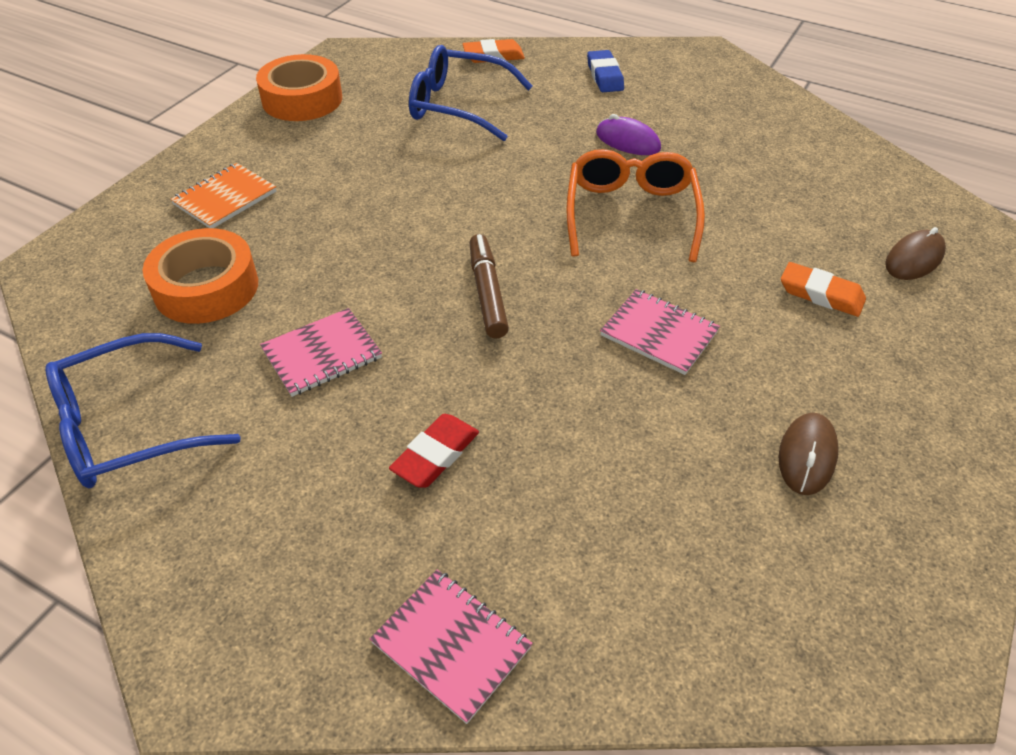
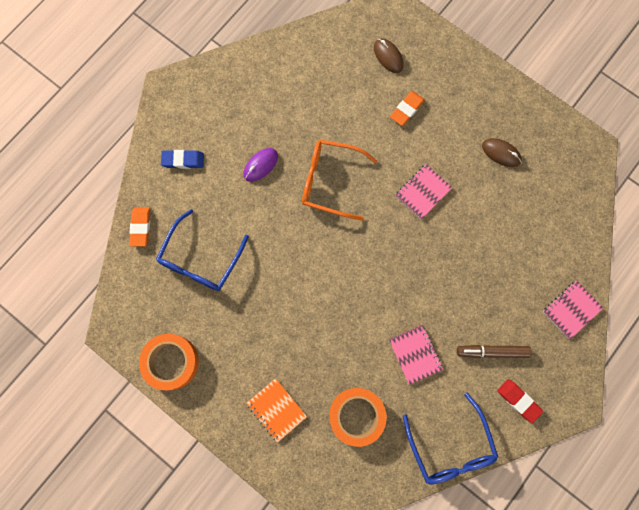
camera: 80 degrees left, 30 degrees up
red eraser [389,414,479,488] -> red eraser moved to [497,379,543,423]
brown marker [470,234,509,338] -> brown marker moved to [457,345,532,358]

